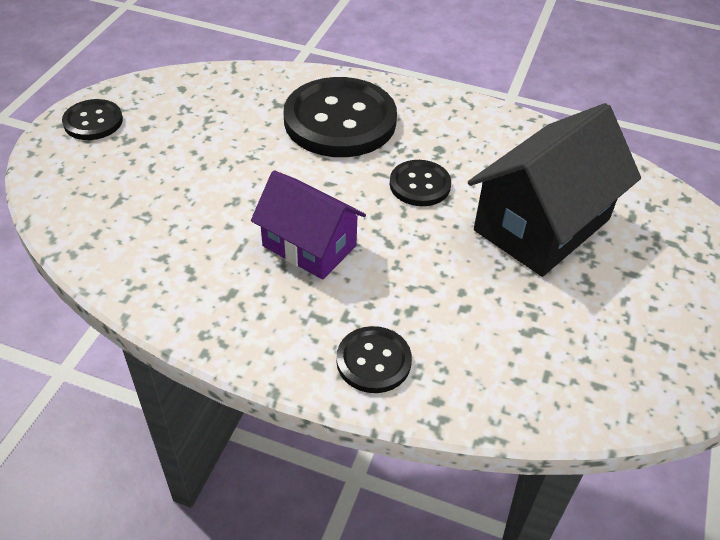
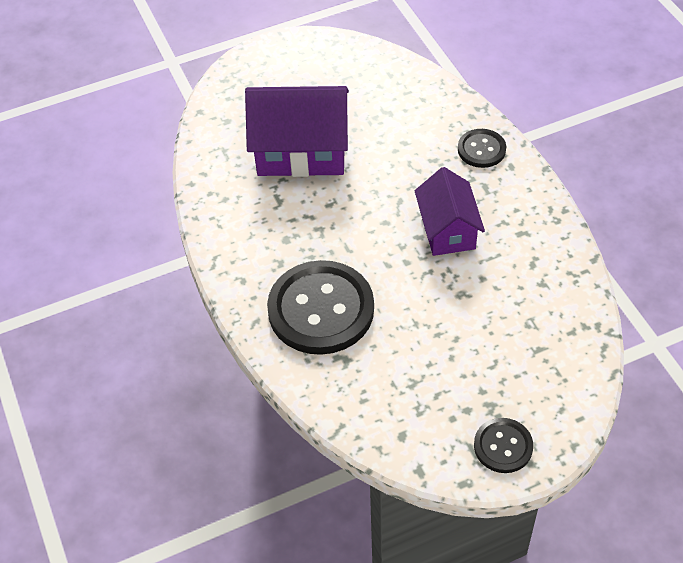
camera: 130 degrees left, 5 degrees up
black button [390,160,451,206] -> none
black house [468,103,641,277] -> purple house [245,86,349,177]

